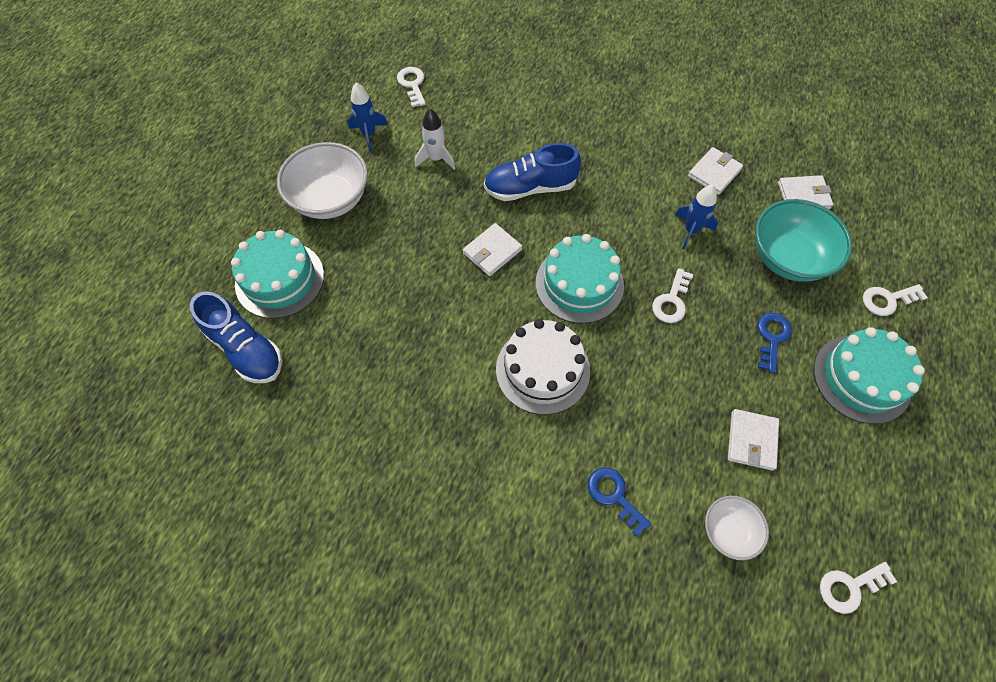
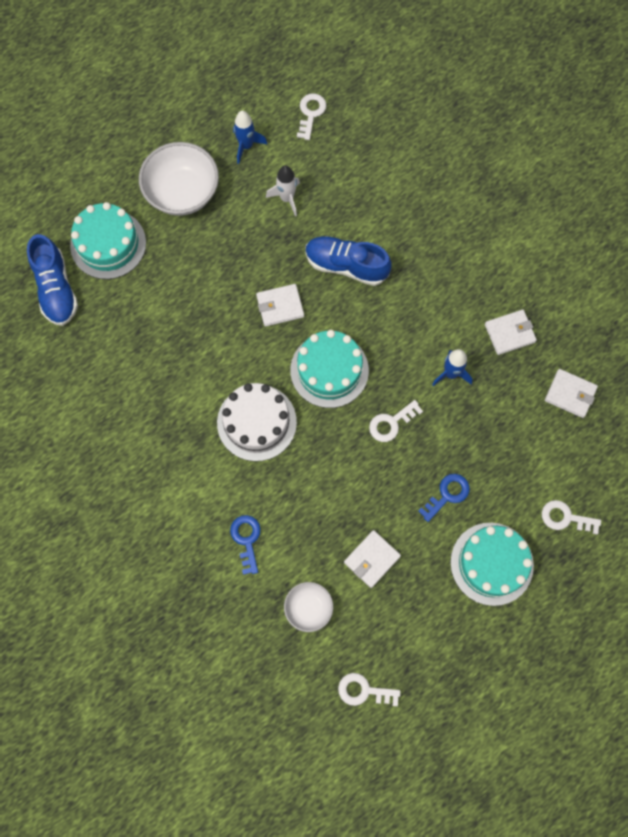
camera: 30 degrees right, 10 degrees up
turquoise bowl [755,199,852,282] -> none

